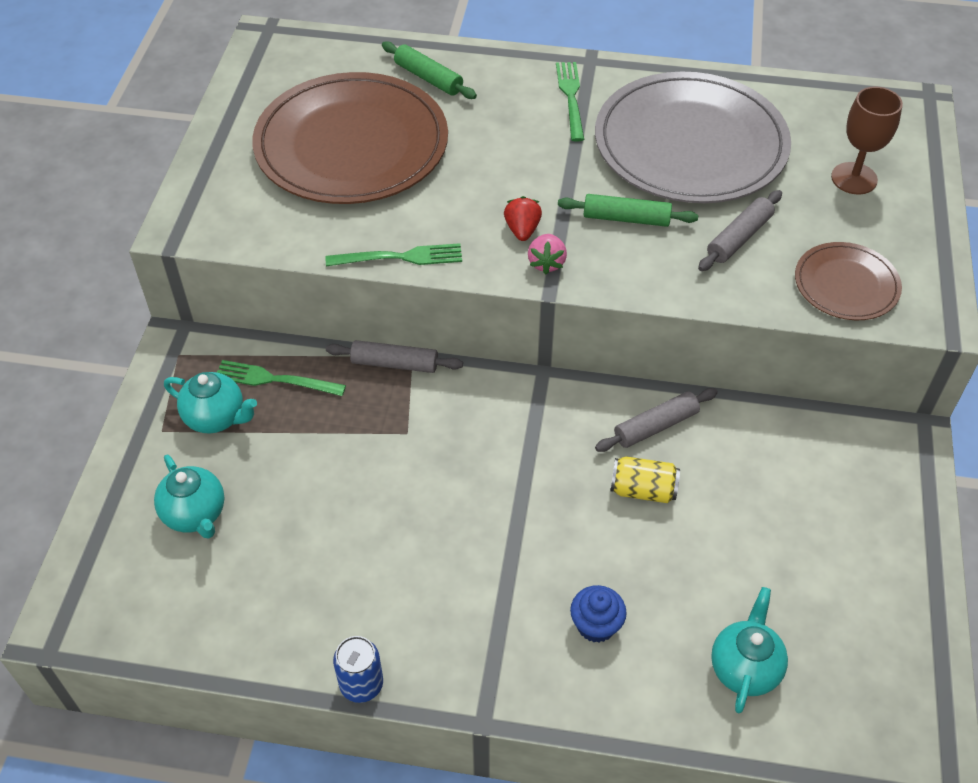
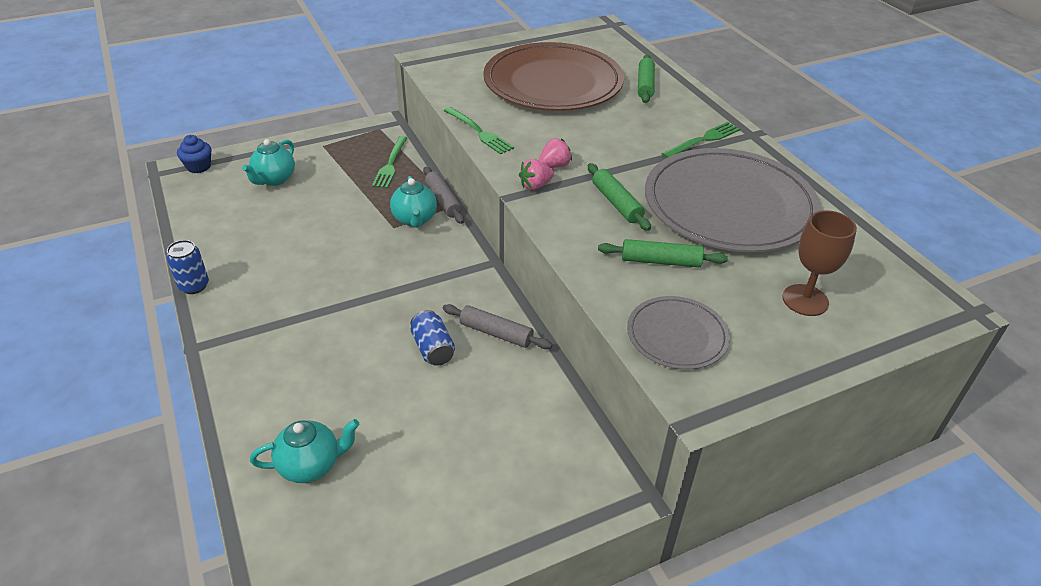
camera: 55 degrees right, 10 degrees down
turquoise teapot [164,372,257,434] -> turquoise teapot moved to [390,176,437,228]
green fork [217,360,346,396] -> green fork turned 150 degrees counterclockwise [372,136,407,188]
red strawberry [504,196,542,241] -> pink strawberry [539,138,572,168]
blue cupcake [570,585,627,643] -> blue cupcake moved to [177,135,212,173]
yellow can [611,456,680,503] -> blue can [411,310,455,366]
grey rolling pin [698,190,782,271] -> green rolling pin [598,239,728,267]
brown plate [795,242,902,320] -> grey plate [627,296,730,370]

